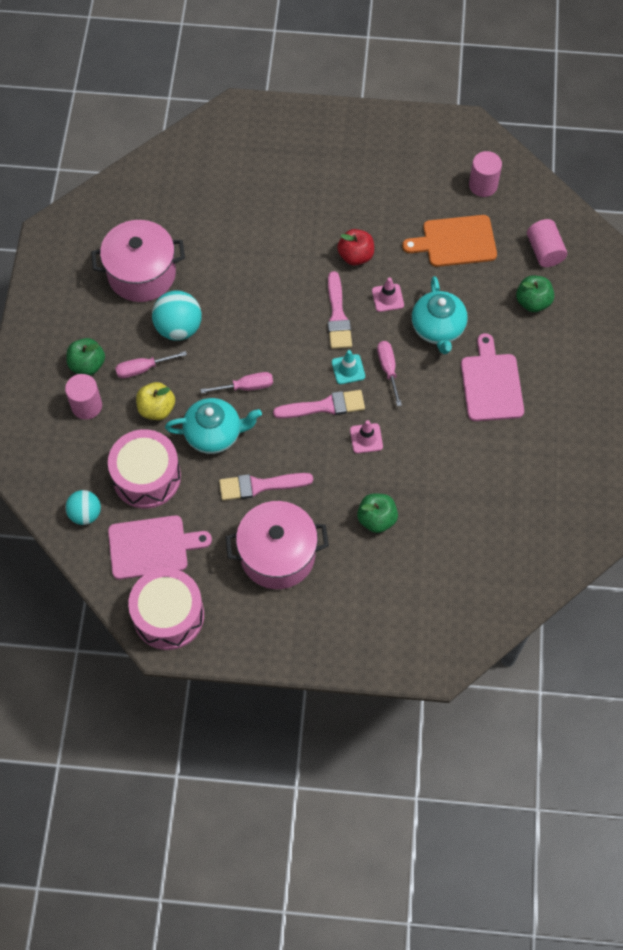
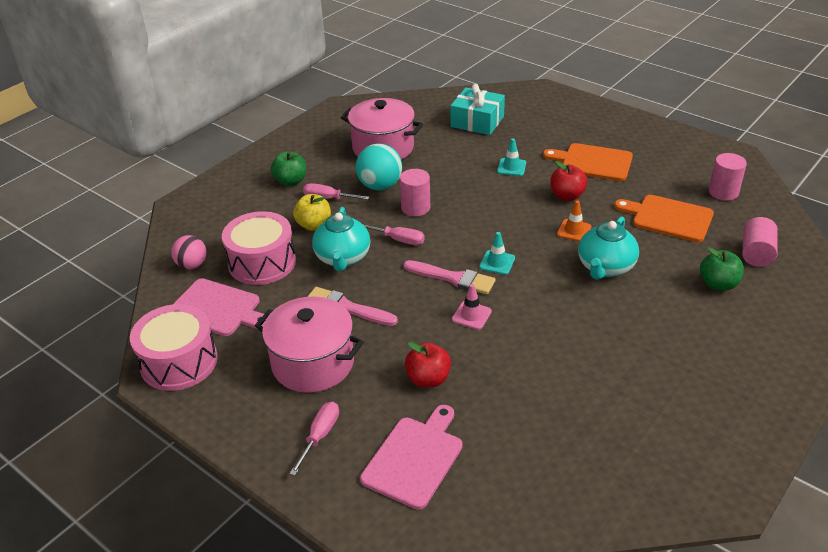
camera: 35 degrees right, 25 degrees down
pink cylinder [65,374,102,420] -> pink cylinder moved to [400,169,430,216]
turquoise ball [65,490,101,525] -> pink ball [171,235,207,269]
turquoise teapot [165,398,262,454] -> turquoise teapot turned 60 degrees clockwise [312,207,370,271]
pink brush [328,271,352,349] -> none
green apple [357,493,398,533] -> red apple [405,342,451,388]
pink traffic cone [372,277,404,312] -> orange traffic cone [557,200,591,242]
pink screwdriver [377,341,402,406] -> pink screwdriver moved to [289,402,339,476]
pink cutting board [461,333,524,421] -> pink cutting board moved to [360,405,463,510]
none -> turquoise gift [450,84,505,135]
none -> turquoise traffic cone [497,139,526,176]
none -> orange cutting board [543,143,633,181]

